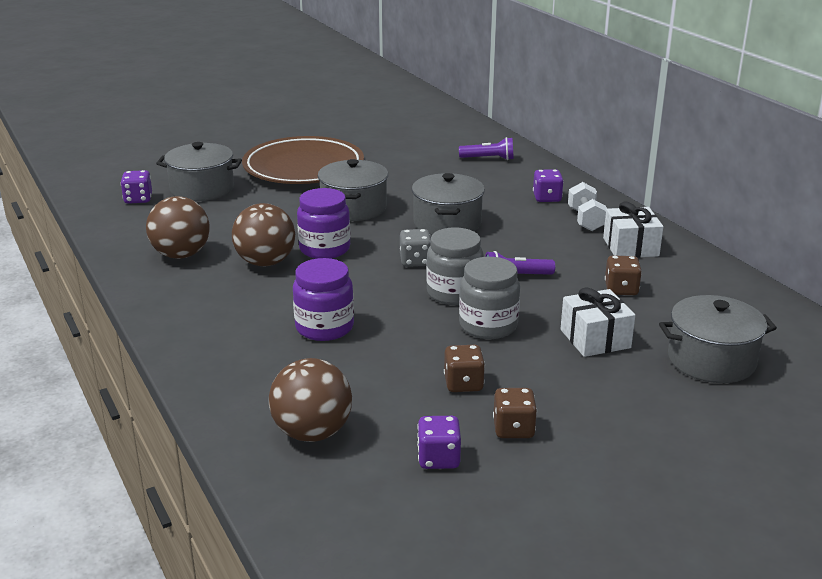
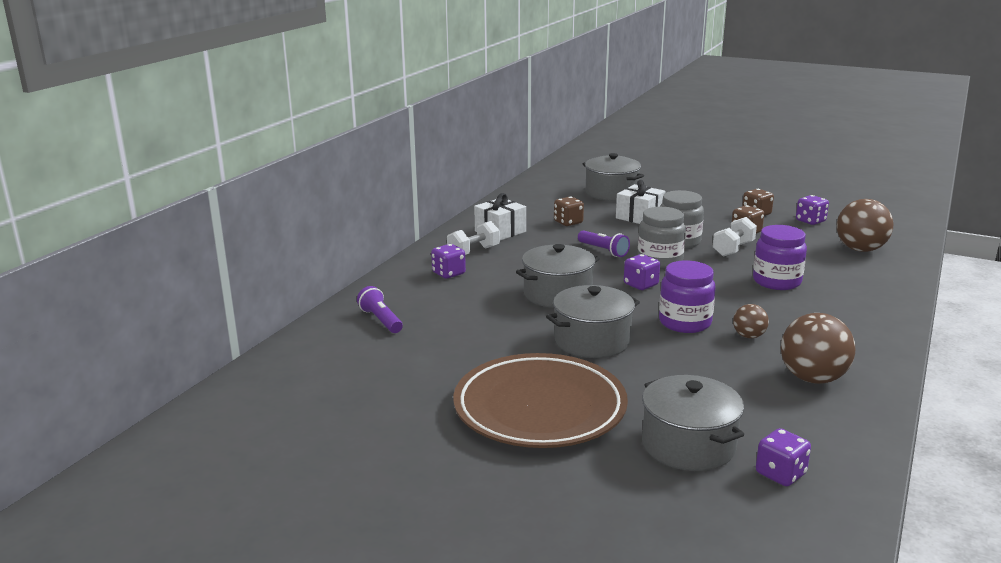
camera: 125 degrees left, 5 degrees down
brown ball [232,203,295,266] -> brown ball [733,304,769,338], size x0.53
grey dice [400,229,431,267] -> purple dice [624,254,660,290]
none -> white dumbbell [713,217,757,257]

